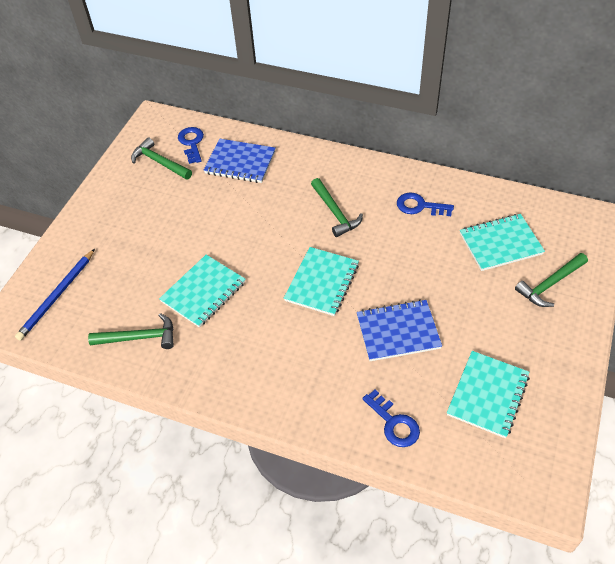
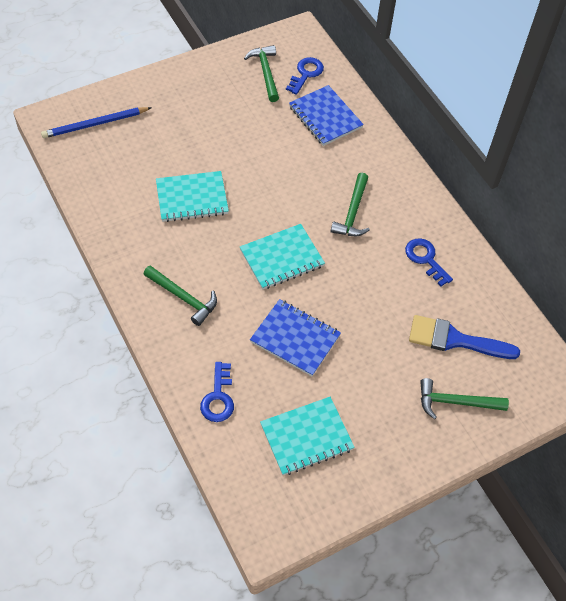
camera: 35 degrees right, 5 degrees up
green hammer [88,313,174,349] -> green hammer moved to [144,265,217,326]
turquoise notebook [460,214,545,271] -> blue brush [409,315,520,359]

